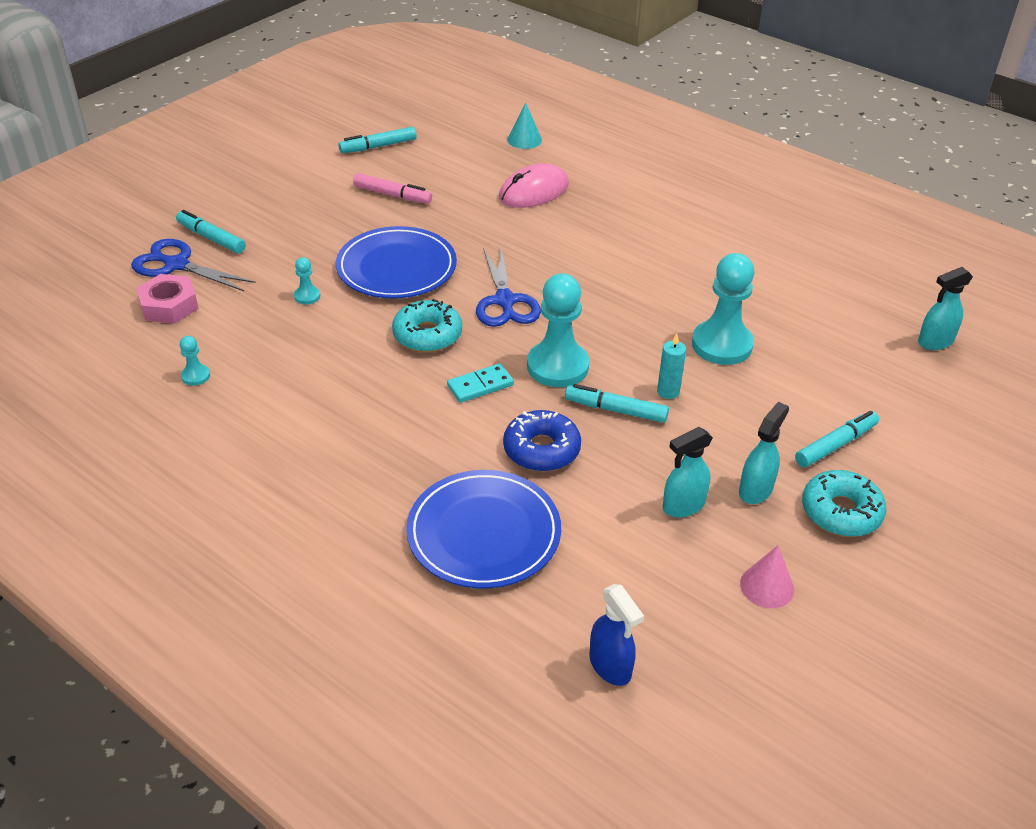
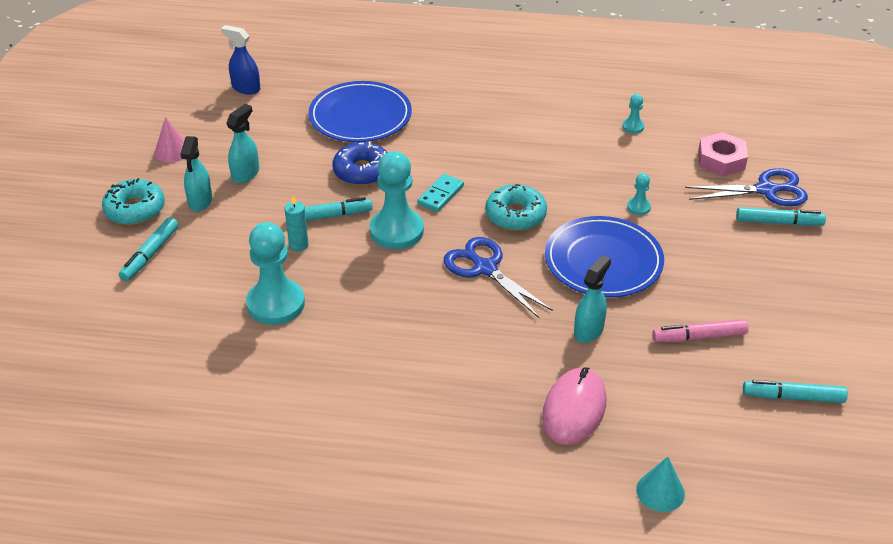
camera: 150 degrees right, 0 degrees up
turquoise marker [339,127,417,153] -> turquoise marker turned 120 degrees counterclockwise [743,380,848,403]
turquoise spray bottle [918,267,973,350] -> turquoise spray bottle moved to [574,255,611,343]

